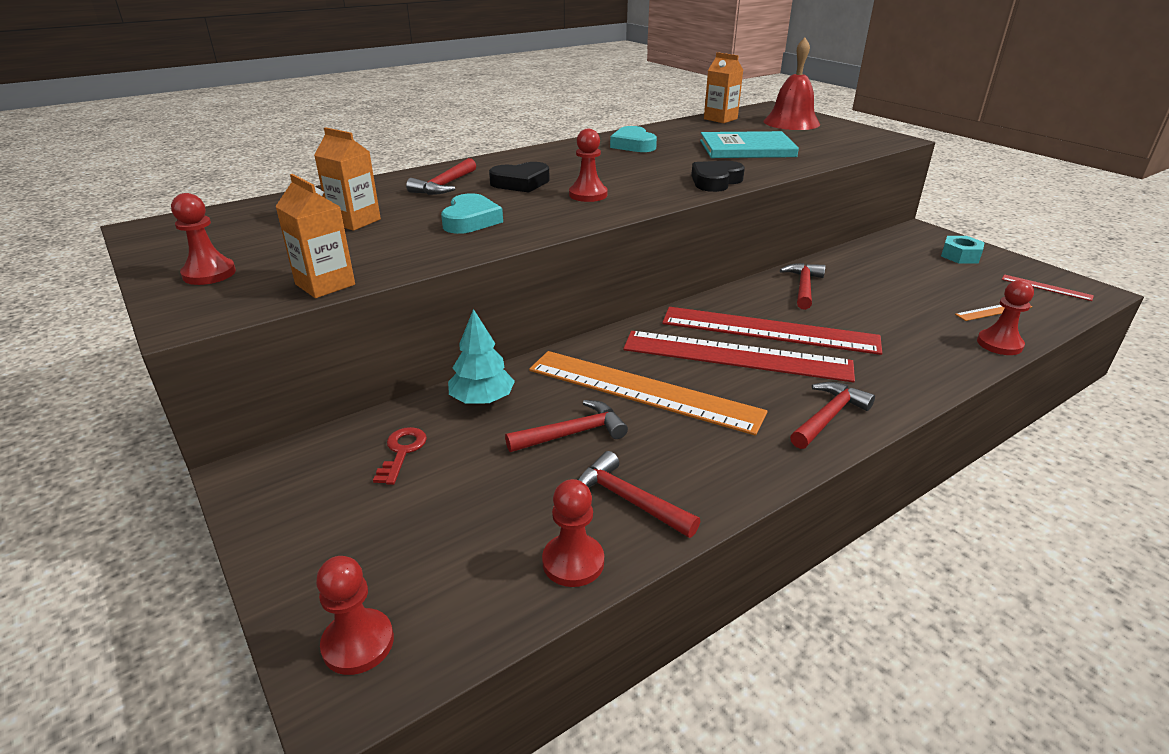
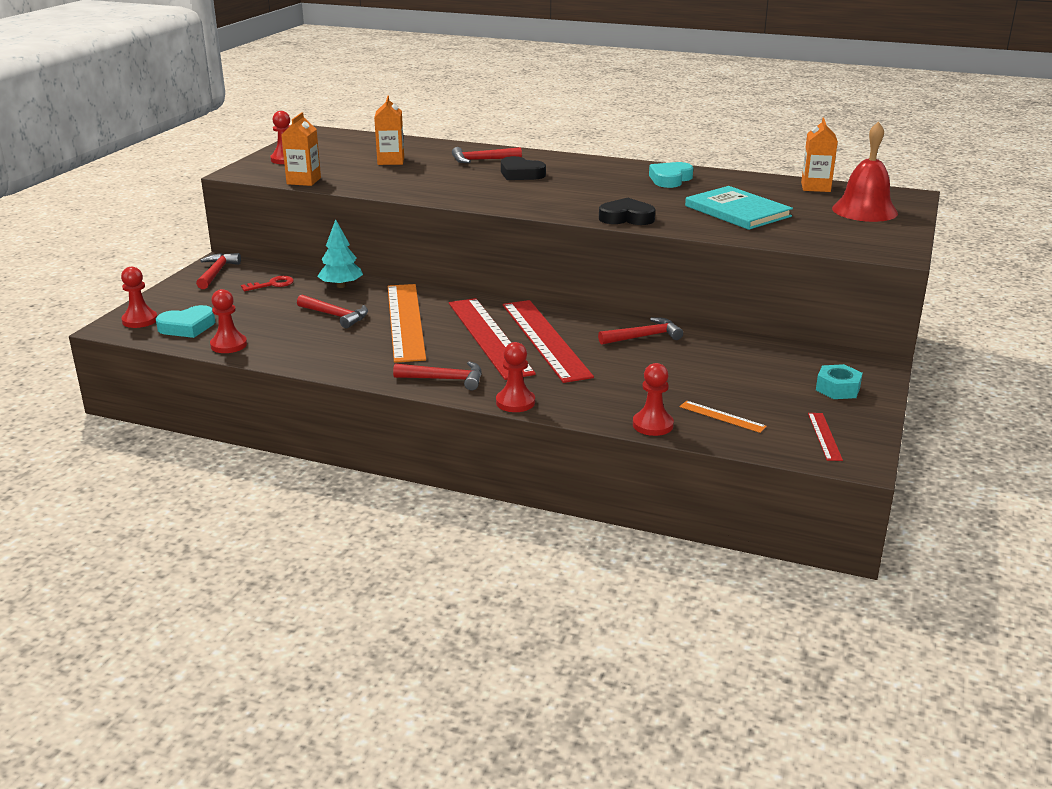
camera: 55 degrees right, 5 degrees down
turquoise heart [441,193,503,234] -> turquoise heart moved to [156,305,215,338]
red pawn [569,129,607,202] -> red pawn moved to [496,342,535,412]
red hammer [578,451,700,538] -> red hammer moved to [196,253,241,289]

